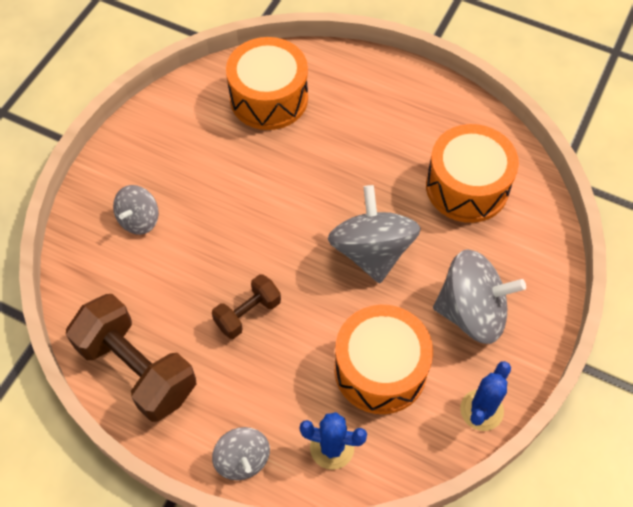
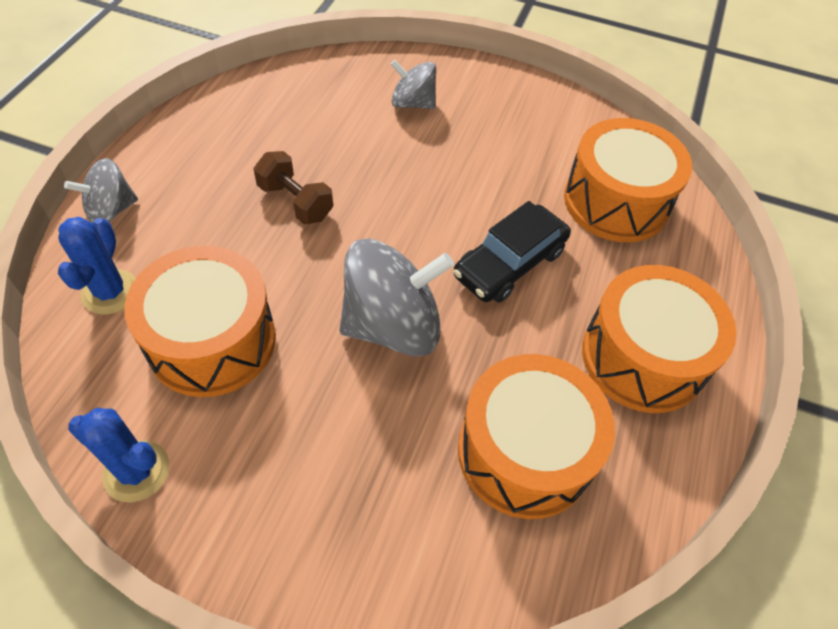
camera: 80 degrees right, 5 degrees down
brown dumbbell [66,294,196,422] -> none
grey spinning top [433,249,526,344] -> none
none -> black car [453,201,571,303]
none -> orange drum [582,265,736,413]

